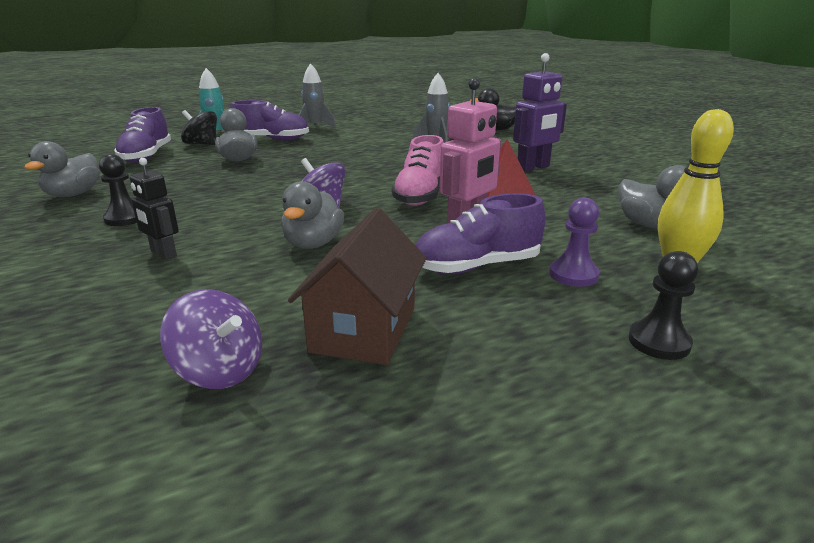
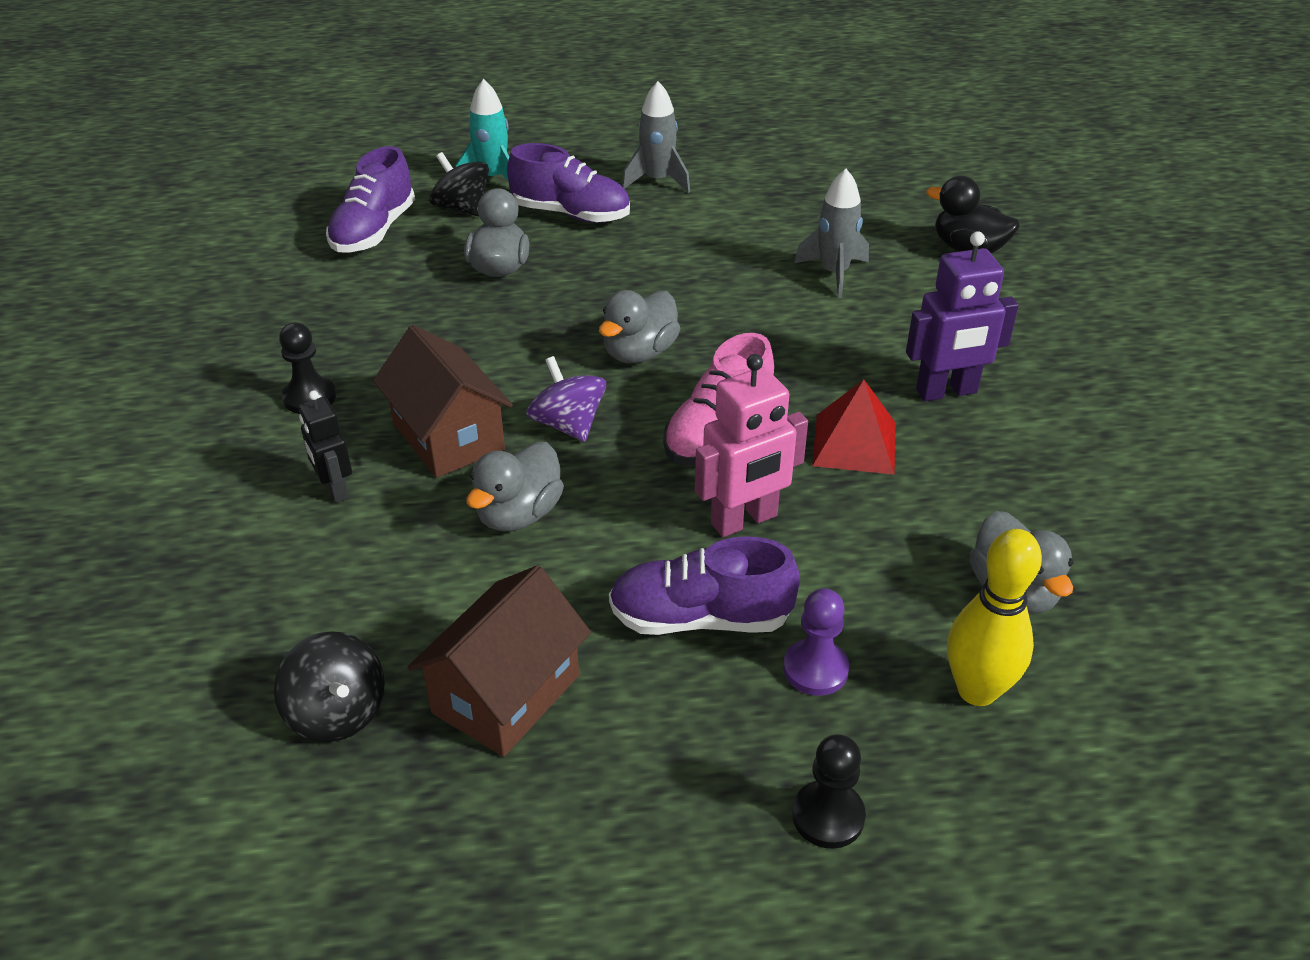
camera: 20 degrees right, 15 degrees up
grey duck [24,141,100,197] -> grey duck moved to [599,290,680,363]
purple spinning top [160,289,262,389] -> black spinning top [274,631,385,742]
none -> brown house [373,325,513,478]

